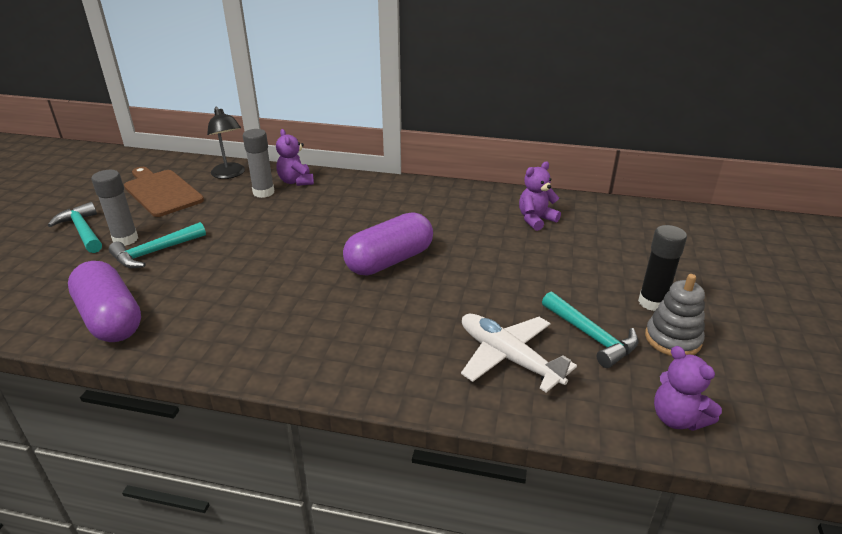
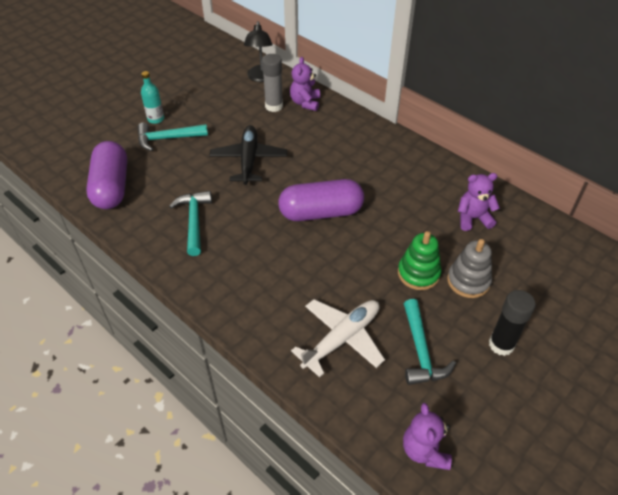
camera: 30 degrees right, 15 degrees up
turquoise hammer [48,202,102,253] -> turquoise hammer moved to [169,191,212,256]
grey glue stick [91,170,138,246] -> turquoise bottle [141,71,164,124]
brown cutting board [124,167,204,217] -> none
white plane [461,314,577,393] -> white plane turned 60 degrees clockwise [291,299,385,378]
grey stacking toy [645,274,705,356] -> grey stacking toy moved to [447,239,492,298]
none -> black plane [209,125,287,185]
none -> green stacking toy [398,231,441,290]

